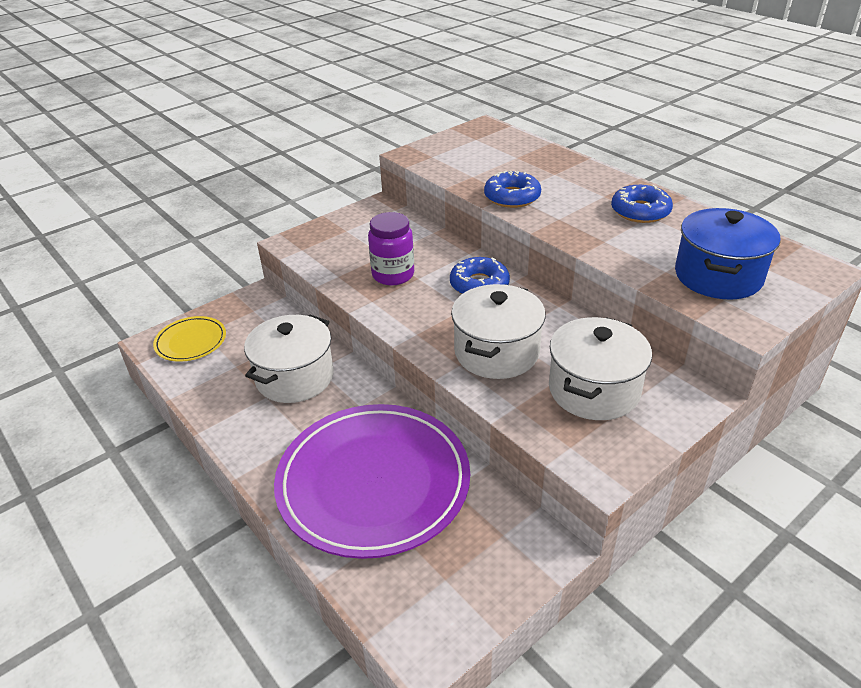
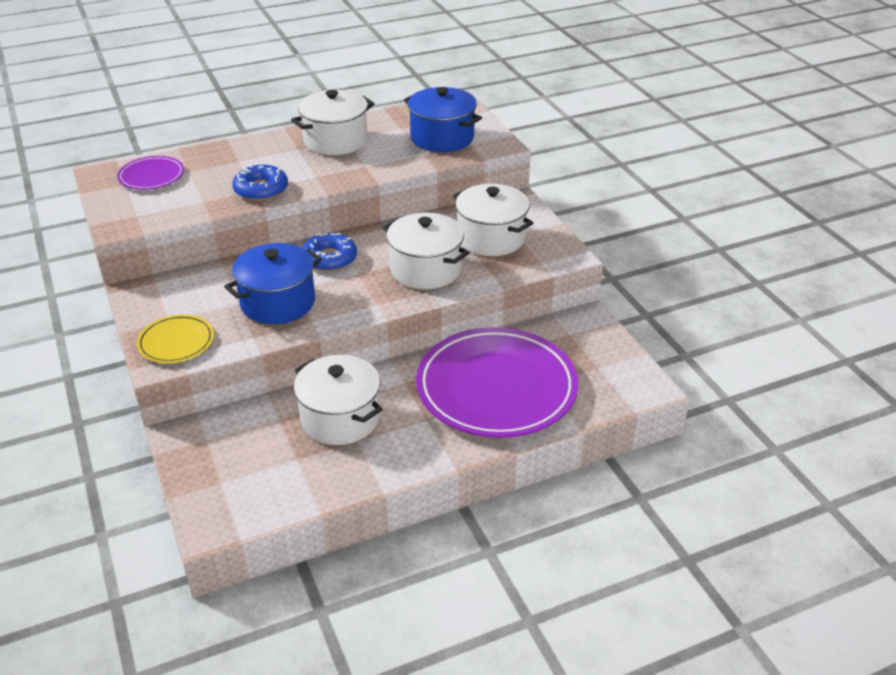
camera: 75 degrees left, 0 degrees up
yellow plate [153,316,226,362] -> yellow plate moved to [137,315,214,363]
purple jar [368,212,414,285] -> blue pot [224,243,322,324]
blue donut [611,185,673,223] -> white pot [291,90,375,155]
none -> purple plate [117,156,184,190]

